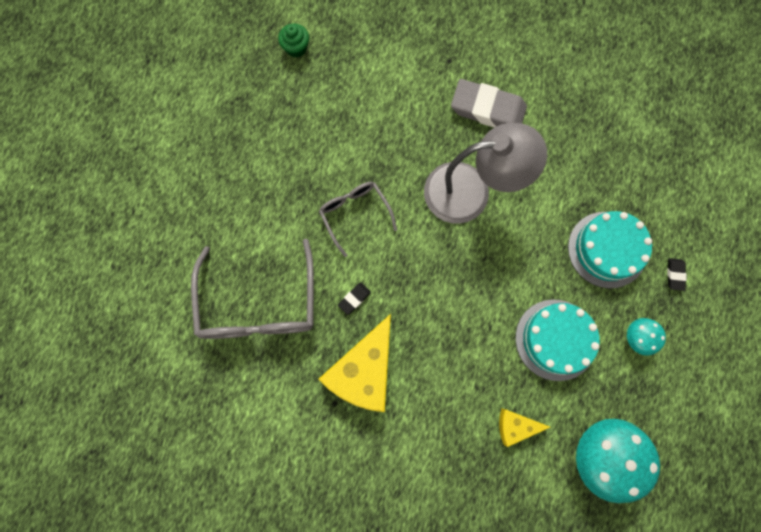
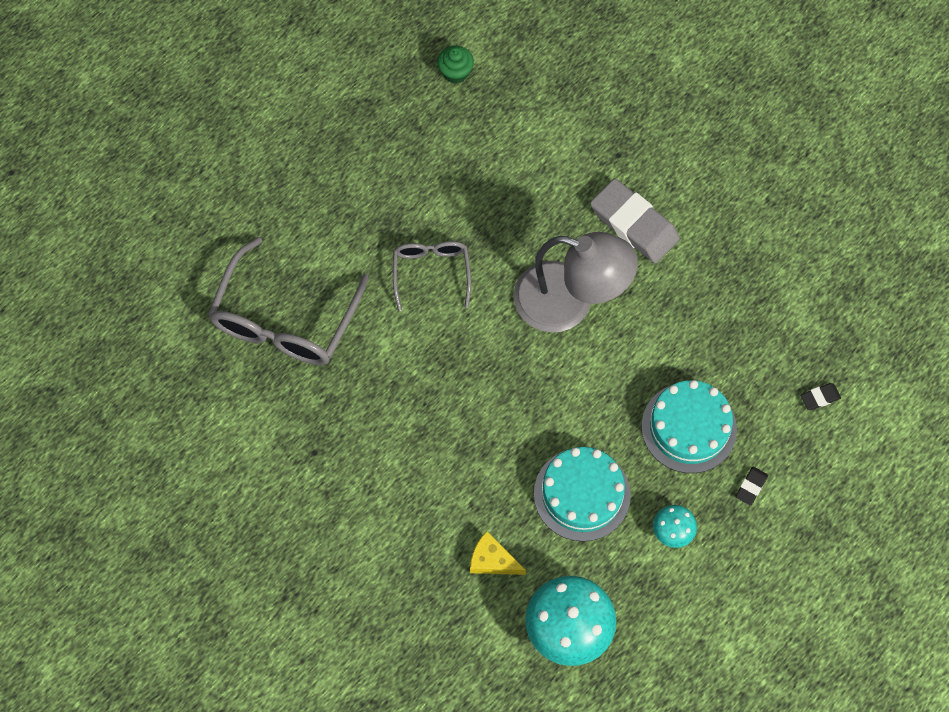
camera: 25 degrees right, 10 degrees down
yellow cheese [319,314,391,412] -> none
black eraser [338,283,371,315] -> black eraser moved to [800,383,841,410]

